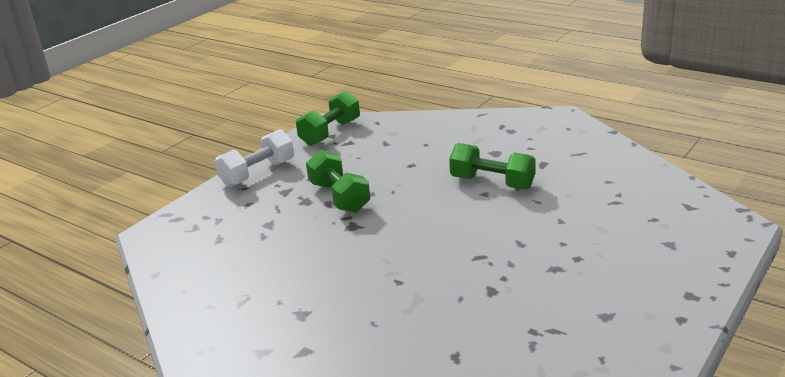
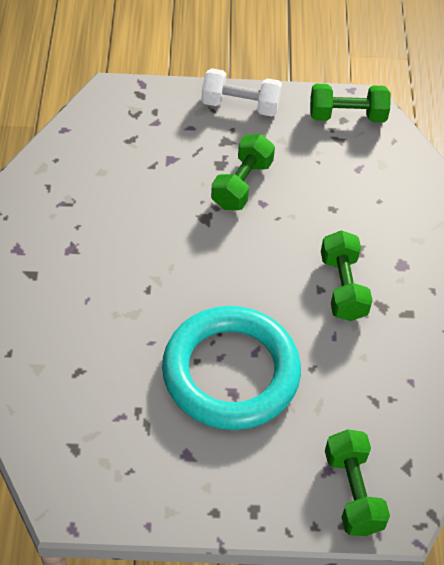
camera: 50 degrees right, 25 degrees up
none -> turquoise ring [162,306,301,430]
none -> green dumbbell [325,429,390,536]

